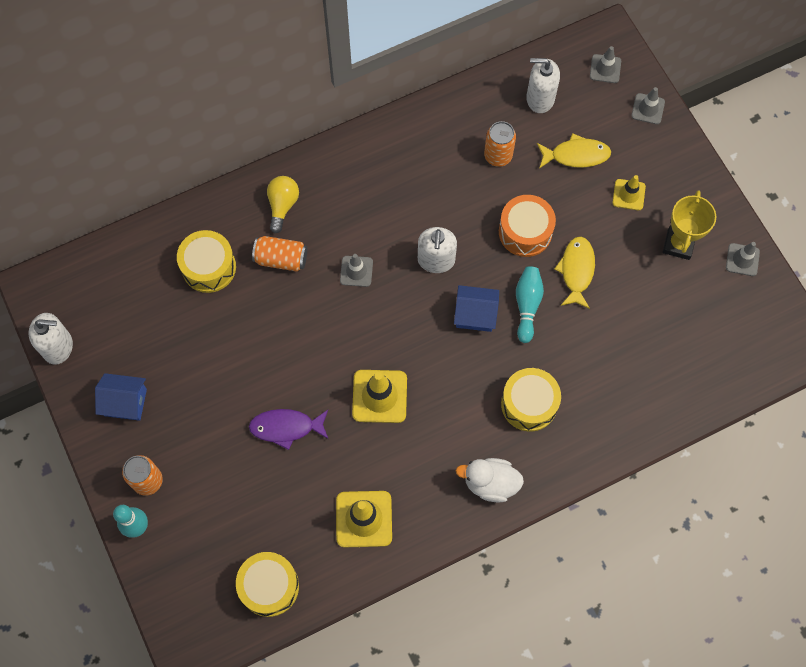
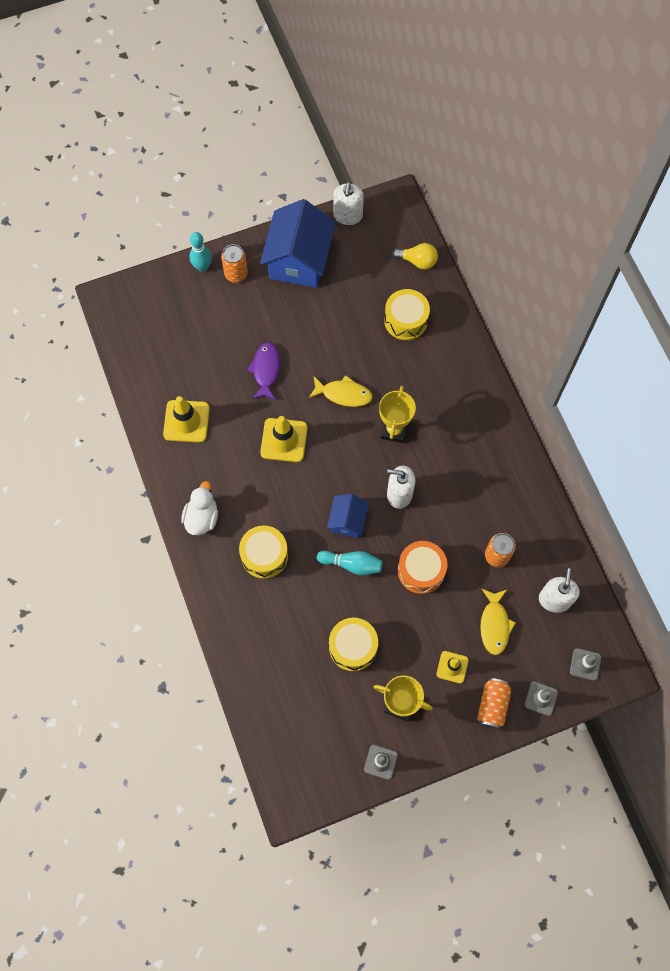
camera: 95 degrees right, 0 degrees up
blue house [95,373,147,421] -> blue house [260,199,336,288], size x1.93
yellow drum [236,552,299,617] -> yellow drum moved to [329,618,378,671]
orange can [252,236,307,272] -> orange can moved to [477,678,511,730]
yellow light bulb [267,176,299,233] -> yellow light bulb moved to [392,243,438,269]
grey traffic cone [340,254,373,287] -> yellow trophy [379,386,416,443]
yellow fish [554,236,595,309] -> yellow fish moved to [309,375,373,407]

